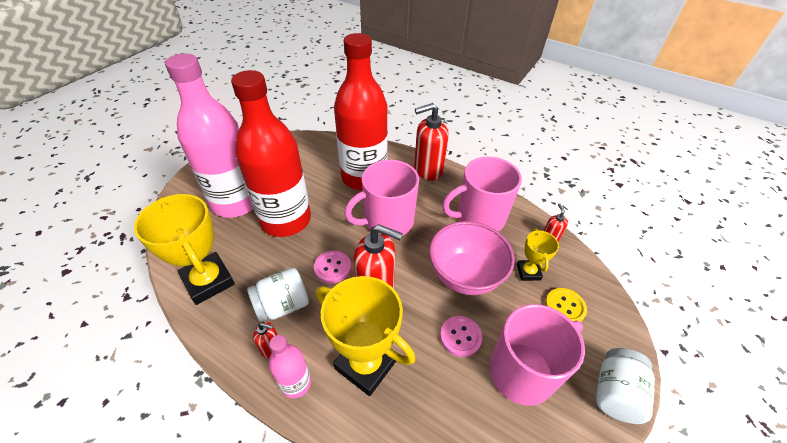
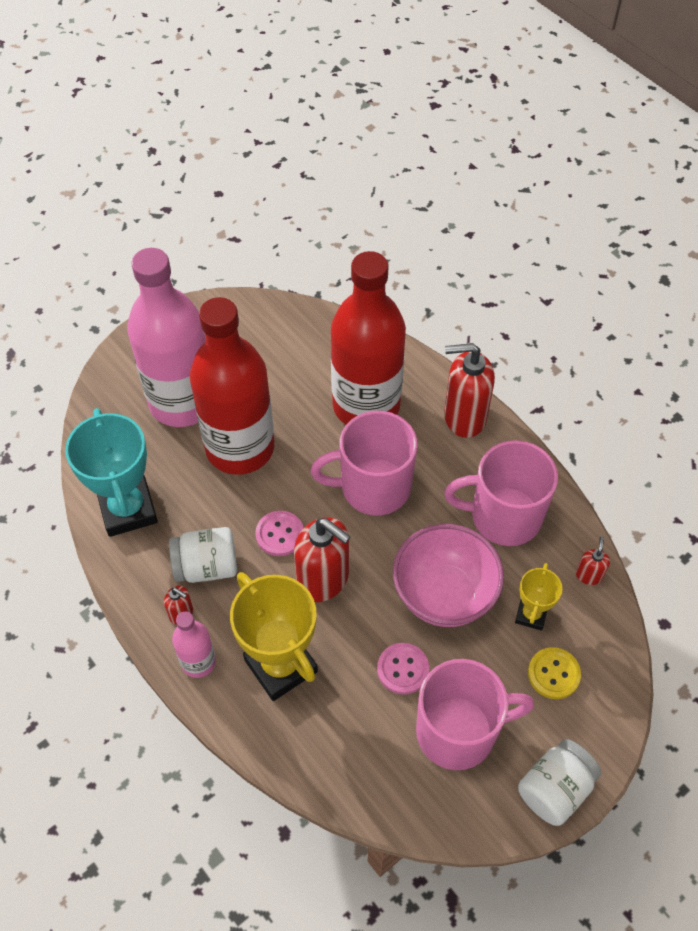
camera: 20 degrees right, 10 degrees up
yellow trophy [134,194,235,305] -> turquoise trophy [65,408,158,537]

